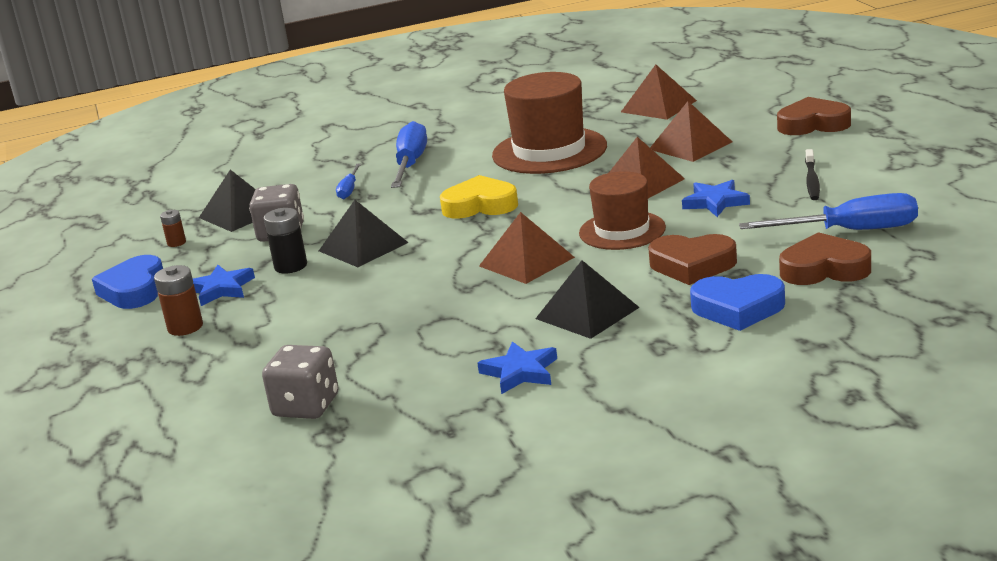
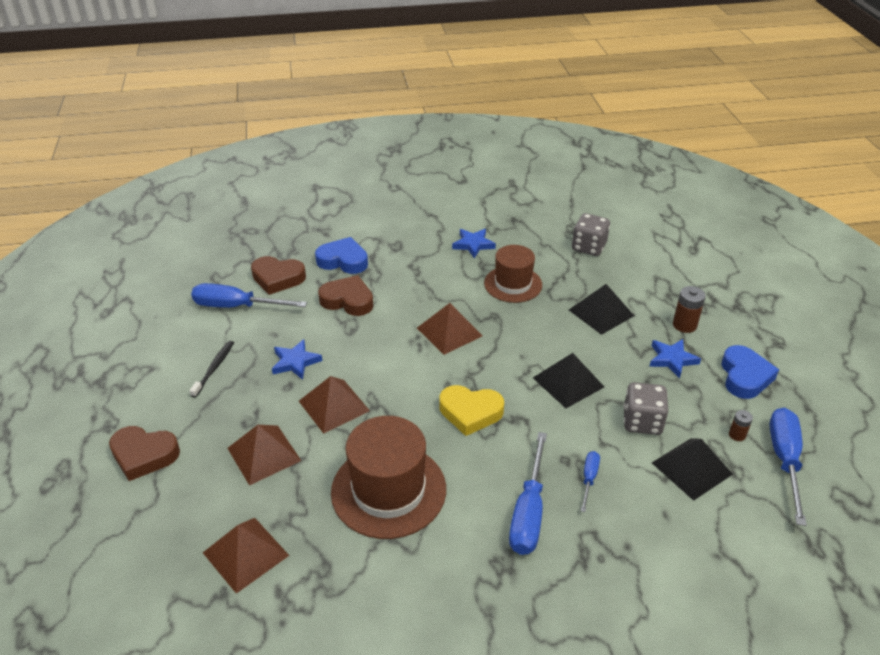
camera: 175 degrees left, 15 degrees up
black battery [264,208,307,273] -> none
black pyramid [535,260,640,339] -> black pyramid moved to [569,284,634,335]
brown hat [579,171,666,250] -> brown hat moved to [484,245,542,303]
none -> blue screwdriver [769,407,807,526]

